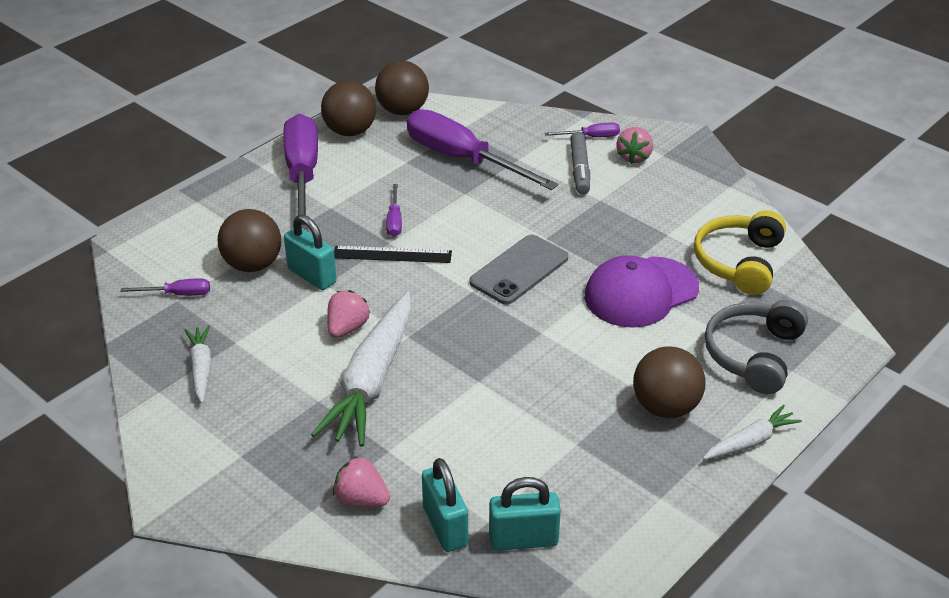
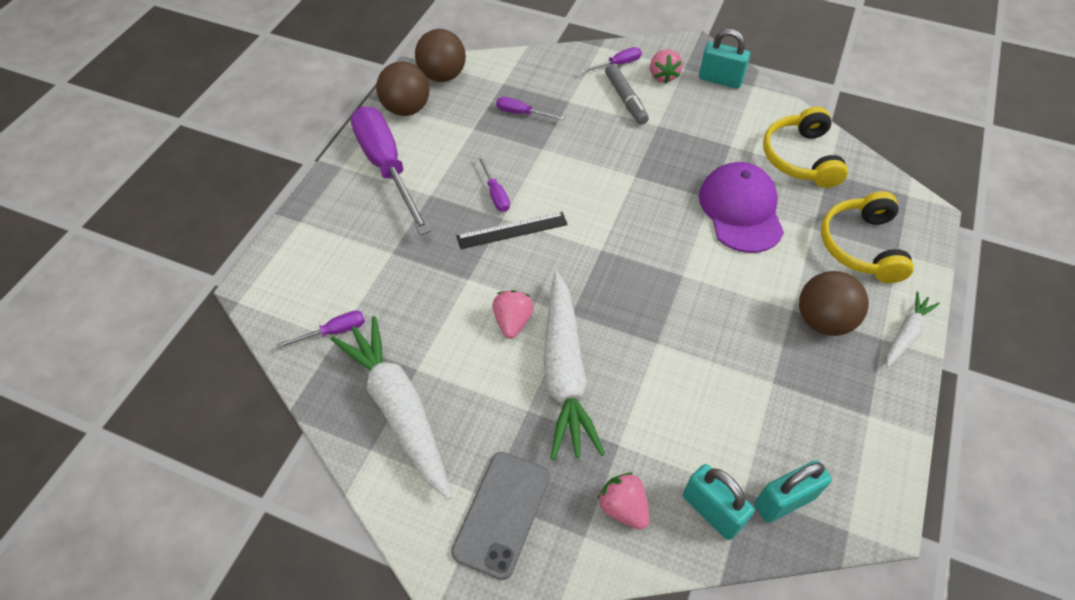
camera: 20 degrees left, 15 degrees up
white carrot [185,326,212,403] -> white carrot [331,316,452,500], size x1.98
brown ball [218,209,281,272] -> none
turquoise padlock [284,215,337,290] -> turquoise padlock moved to [699,29,750,89]
pink strawberry [333,456,390,507] -> pink strawberry turned 45 degrees clockwise [598,473,649,530]
purple screwdriver [407,109,558,190] -> purple screwdriver [496,97,565,120], size x0.42
grey phone [469,234,568,305] -> grey phone moved to [451,452,550,580]
purple cap [584,255,699,328] -> purple cap turned 135 degrees clockwise [699,162,784,253]
grey headphones [705,300,808,394] -> yellow headphones [821,191,914,283]

